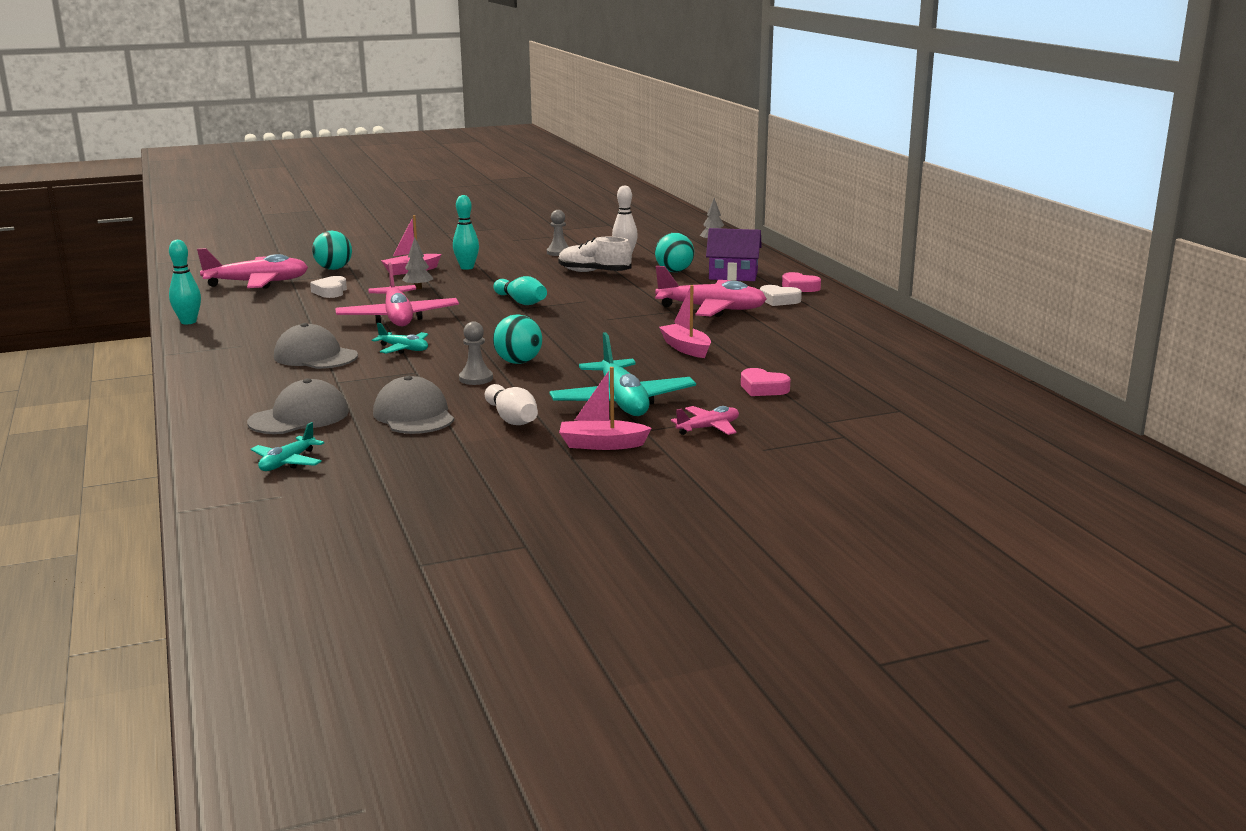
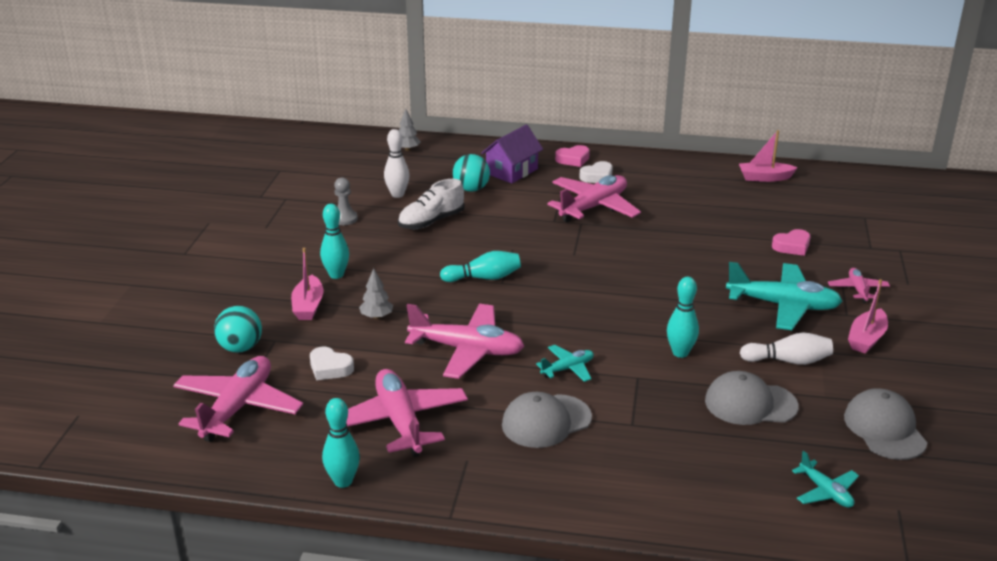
camera: 60 degrees left, 10 degrees up
grey cap [247,378,349,434] -> grey cap moved to [844,388,927,460]
grey pawn [459,322,493,385] -> turquoise bowling pin [667,277,699,358]
turquoise ball [493,314,542,364] -> none
pink boat [659,285,711,358] -> pink boat moved to [739,130,798,182]
none -> pink plane [346,369,468,457]

